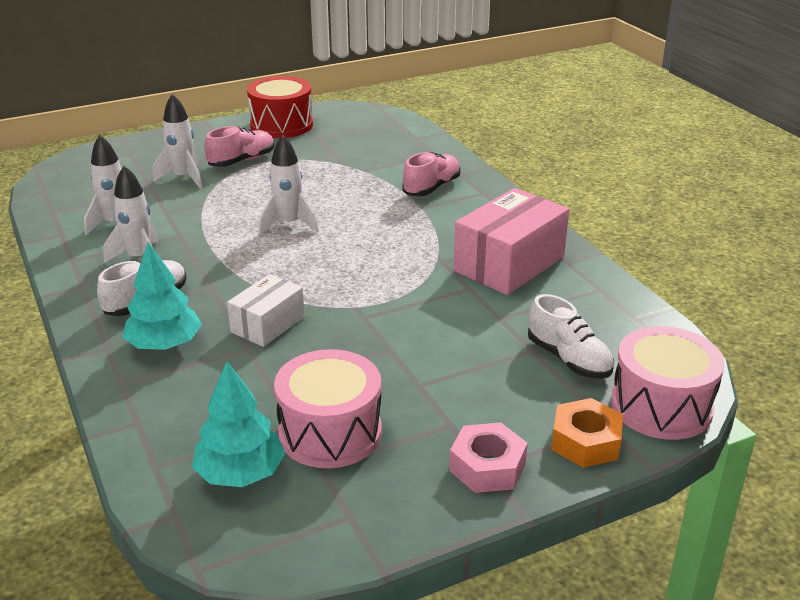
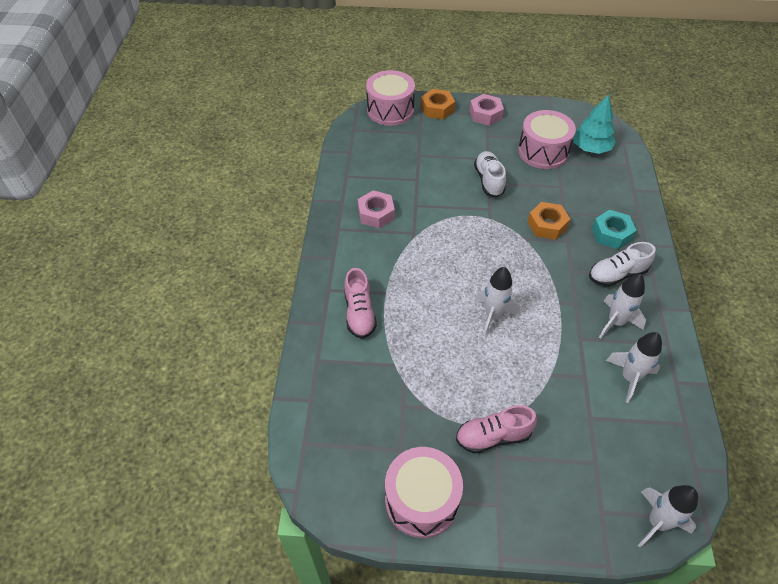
camera: 150 degrees left, 20 degrees up
turquoise tree [122,242,202,350] -> turquoise nut [592,210,636,249]
white rocket [153,94,202,189] -> white rocket moved to [638,485,698,547]
white box [227,274,305,347] -> orange nut [527,202,570,240]
red drum [247,76,313,138] -> pink drum [385,447,463,538]
pink shoe [402,152,461,196] -> pink shoe turned 75 degrees counterclockwise [344,268,377,339]
pink box [454,188,569,295] -> pink nut [358,190,395,228]
white shoe [528,294,614,379] -> white shoe moved to [474,151,506,197]

